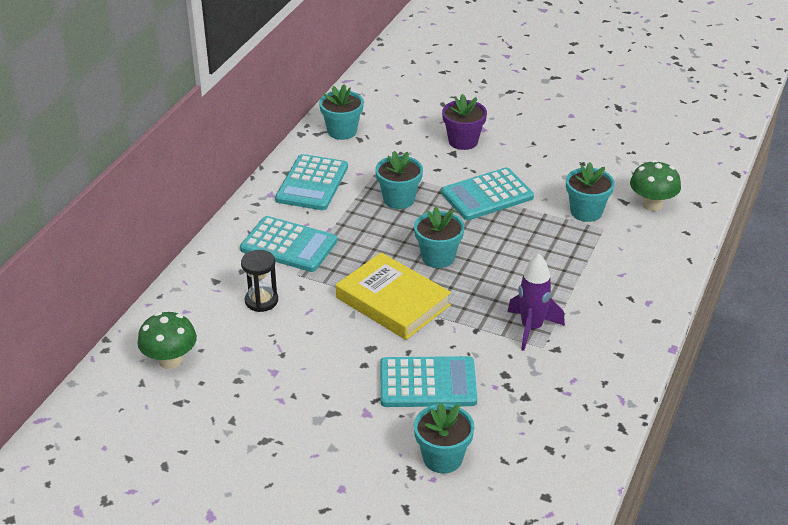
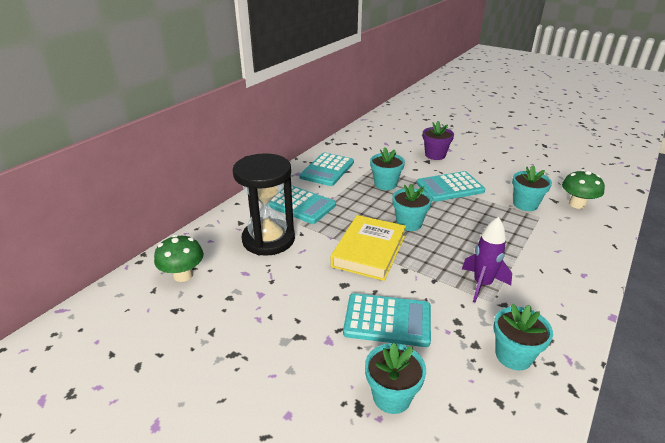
camera: 10 degrees right, 5 degrees down
black hourglass [241,250,278,312] -> black hourglass [233,153,295,256], size x2.04
turquoise flower pot [319,84,364,140] -> turquoise flower pot moved to [493,304,553,370]
yellow book [336,252,451,340] -> yellow book turned 60 degrees clockwise [331,215,406,281]

